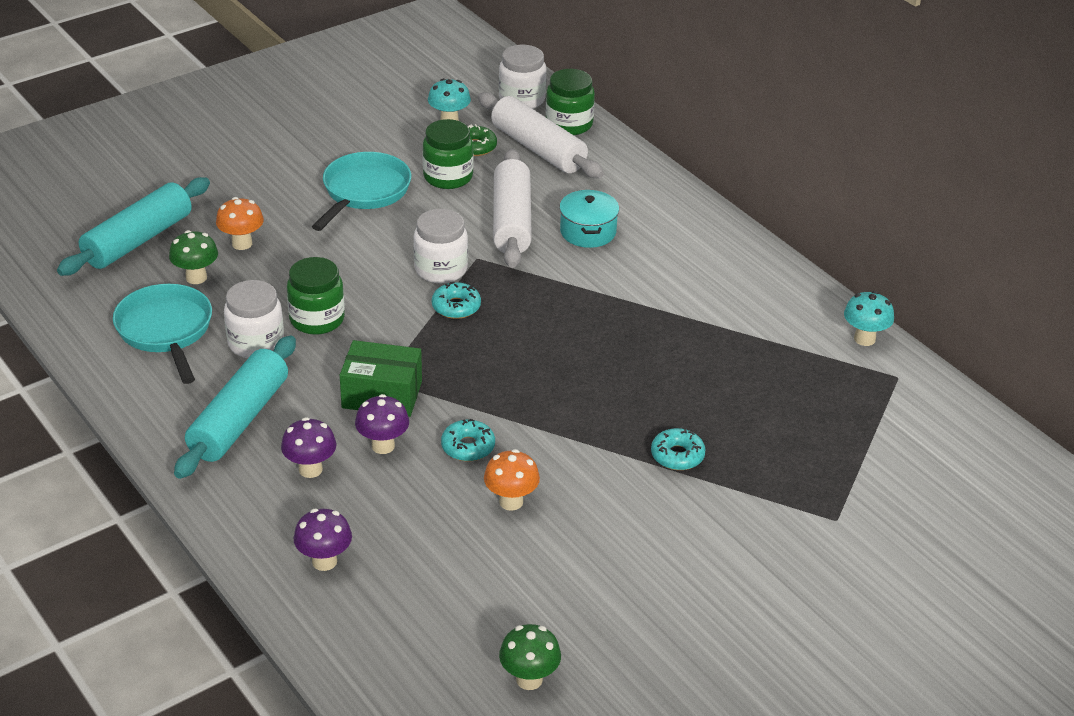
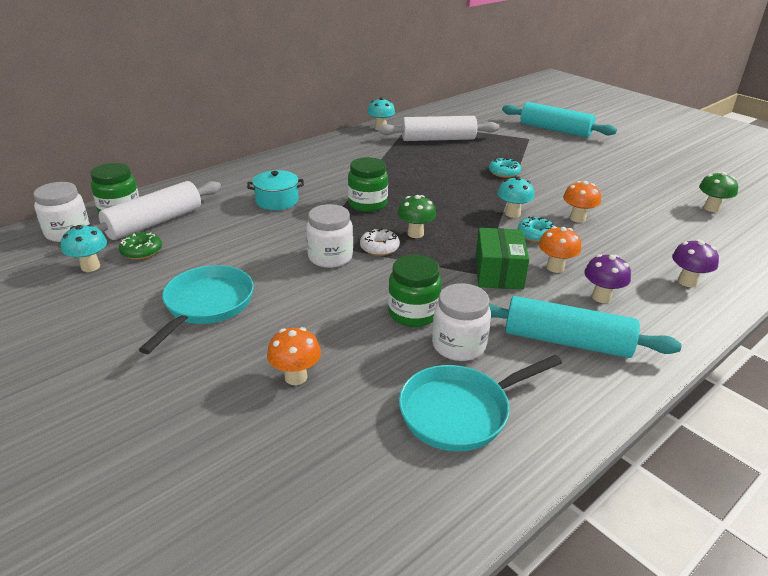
camera: 95 degrees left, 5 degrees down
turquoise rolling pin [57,177,210,276] -> turquoise rolling pin moved to [502,102,617,138]
green mushroom [169,230,218,284] -> green mushroom moved to [397,195,436,238]
turquoise pan [312,152,411,231] -> turquoise pan turned 90 degrees clockwise [139,265,254,354]
purple mushroom [355,394,409,454] -> orange mushroom [539,226,581,273]
green jar [422,119,473,189] -> green jar moved to [348,157,388,212]
turquoise donut [432,282,481,319] -> white donut [360,228,400,256]
white rolling pin [493,149,532,268] -> white rolling pin moved to [378,116,499,141]
none -> turquoise mushroom [498,176,534,218]

